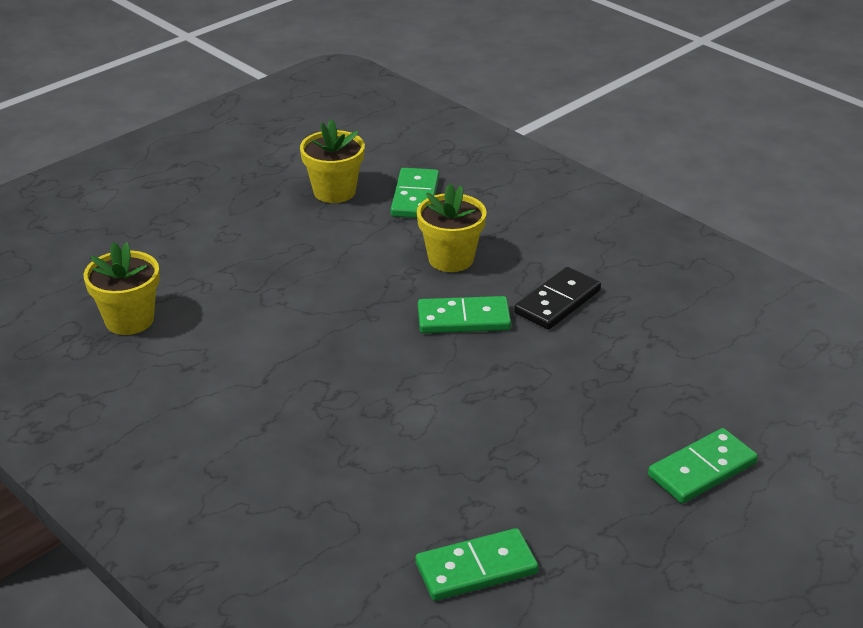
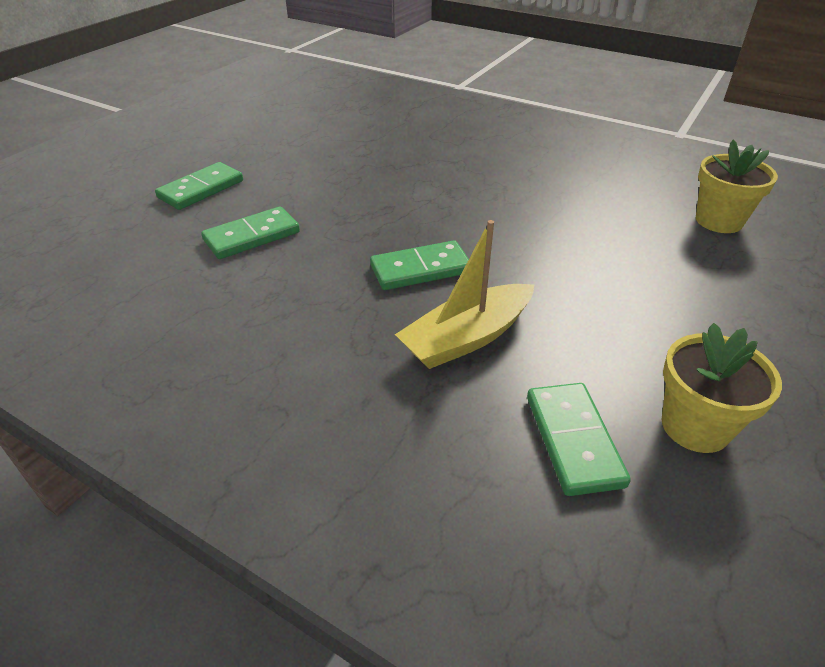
camera: 165 degrees right, 5 degrees up
green domino [415,528,539,601] -> green domino moved to [201,207,300,259]
yellow flower pot [417,183,486,272] -> yellow boat [395,220,534,369]
black domino [514,267,601,330] -> none

